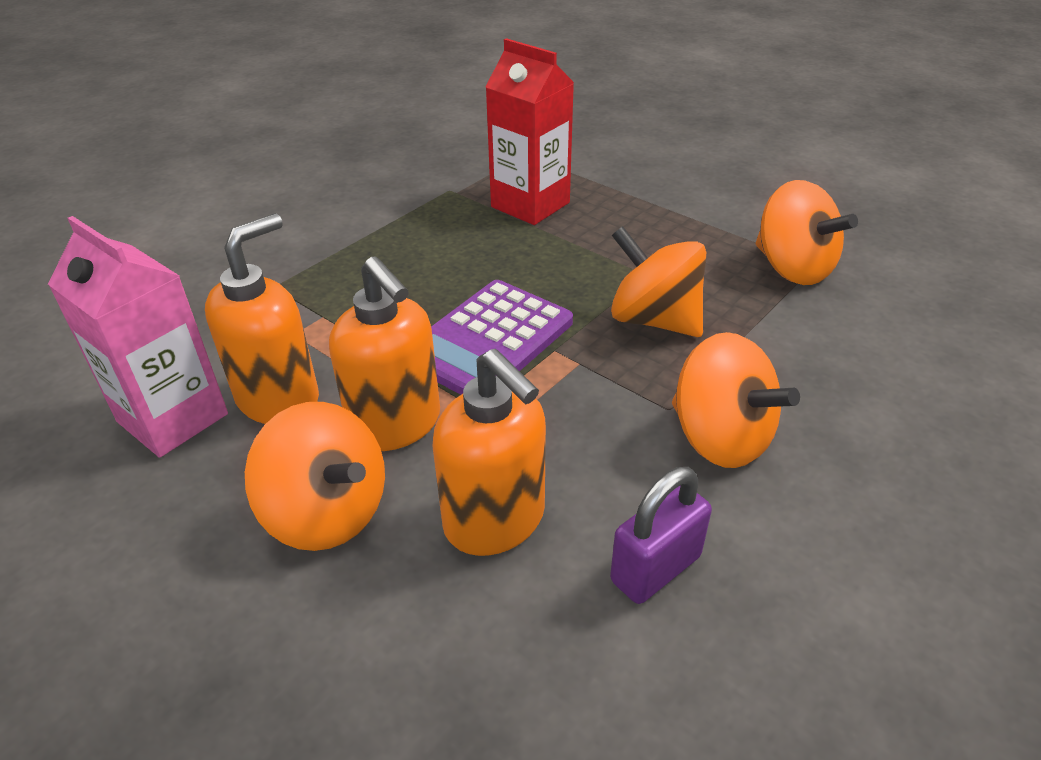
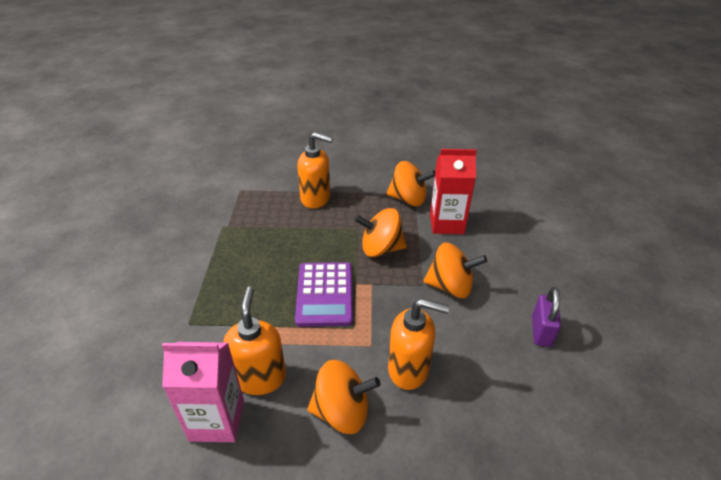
camera: 40 degrees left, 0 degrees up
orange soap dispenser [329,256,440,451] -> orange soap dispenser moved to [297,132,333,209]
red carton [486,38,574,225] -> red carton moved to [430,149,477,234]
purple padlock [610,467,712,604] -> purple padlock moved to [532,287,561,347]

